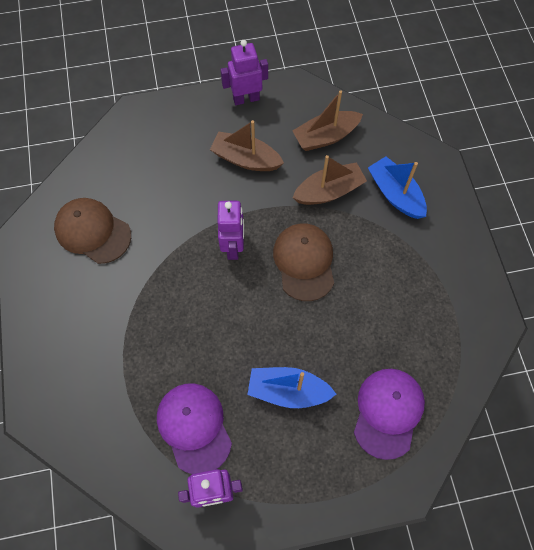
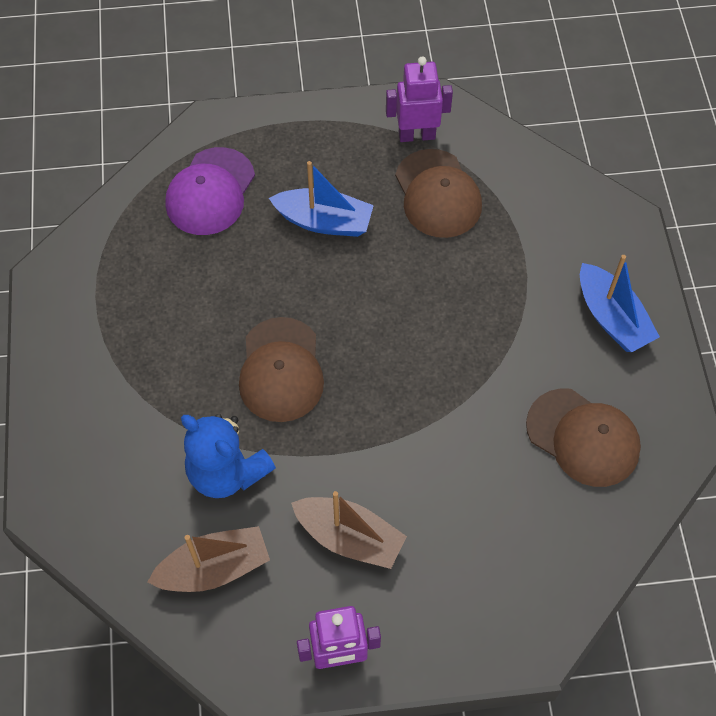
camera: 175 degrees left, 5 degrees down
purple cap [157,383,232,474] -> brown cap [395,149,482,238]
purple robot [217,200,244,260] -> none
brown boat [292,155,367,205] -> blue teddy bear [181,414,276,498]
blue boat [368,156,427,219] -> blue boat moved to [580,255,660,352]

